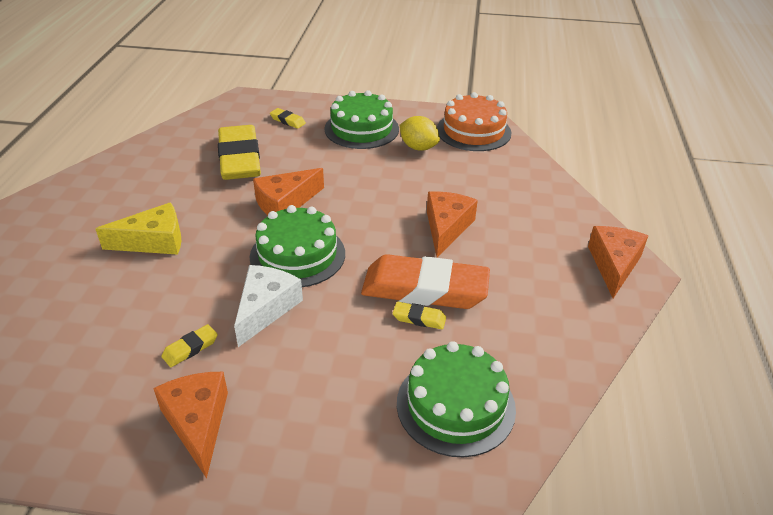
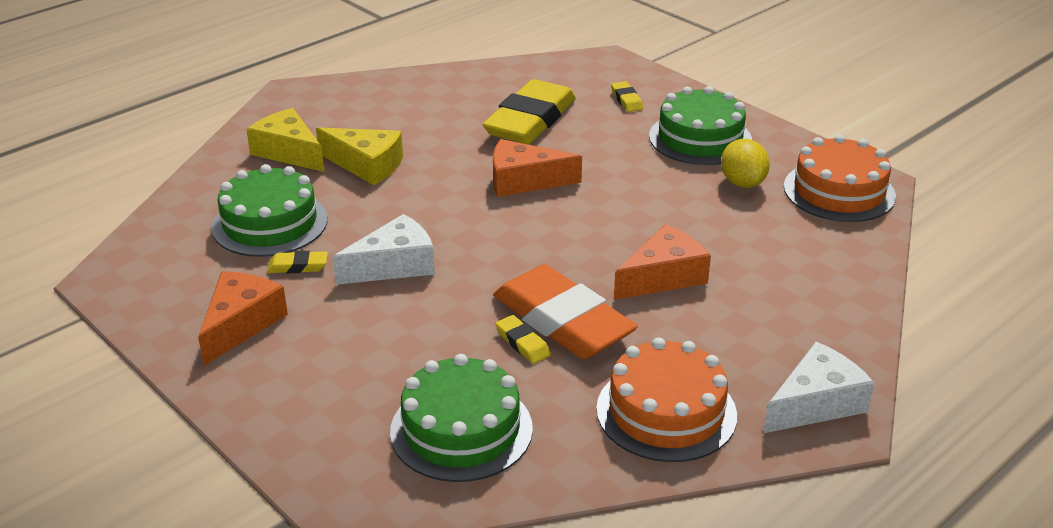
camera: 40 degrees right, 5 degrees down
green cake [250,205,345,287] -> green cake moved to [212,164,328,257]
orange cheese [588,226,648,298] -> white cheese [763,342,875,433]
none -> yellow cheese [246,108,324,172]
none -> orange cake [596,337,737,462]

